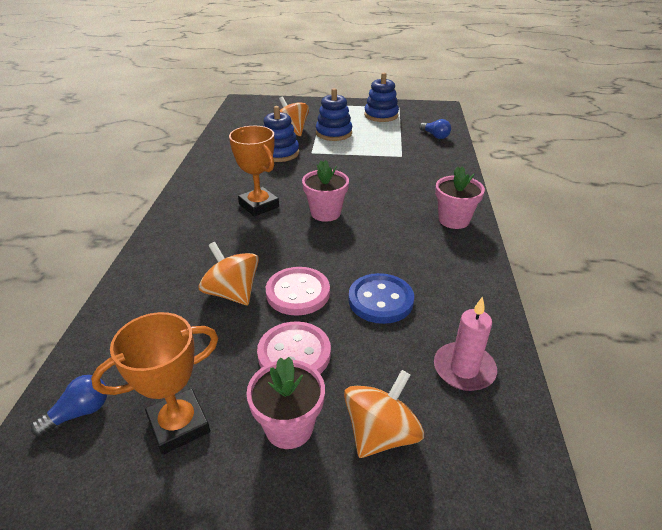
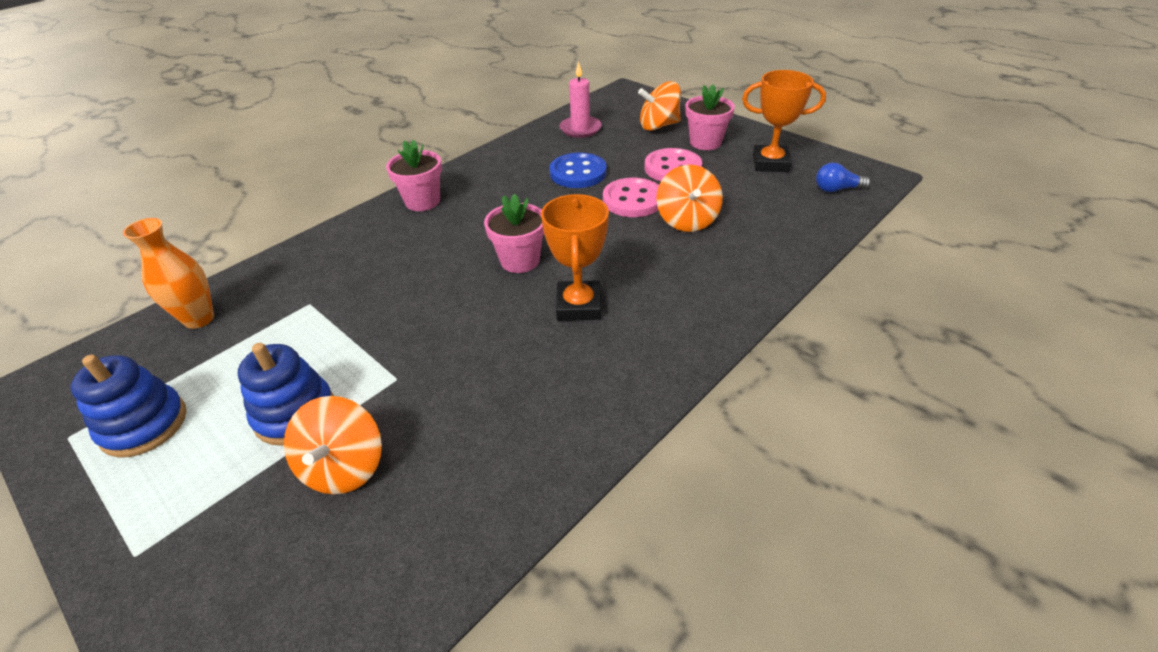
camera: 140 degrees left, 5 degrees up
blue stacking toy [263,106,299,162] -> none
blue light bulb [419,119,451,139] -> orange vase [123,218,214,329]

